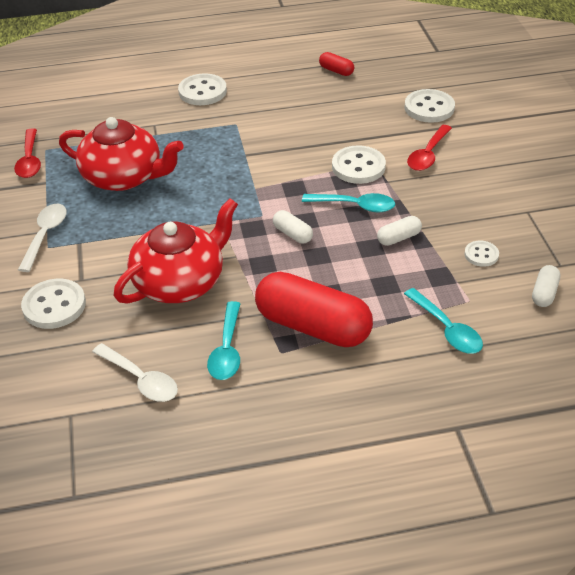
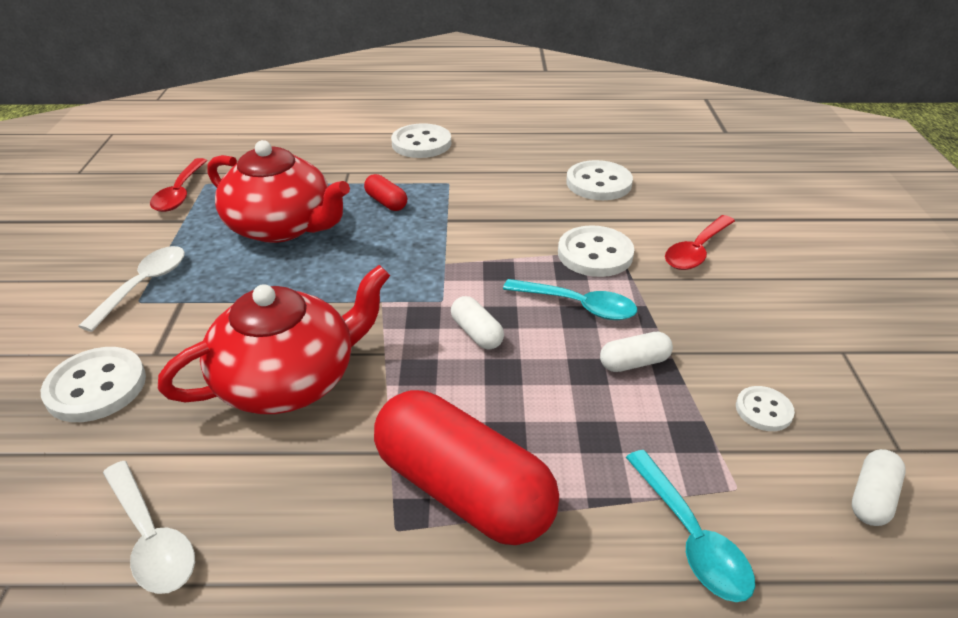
camera: 10 degrees right, 5 degrees down
turquoise spoon [207,301,241,380] -> none
red capsule [319,52,354,76] -> red capsule moved to [364,174,407,211]
white button [404,89,455,123] -> white button moved to [566,160,633,200]

